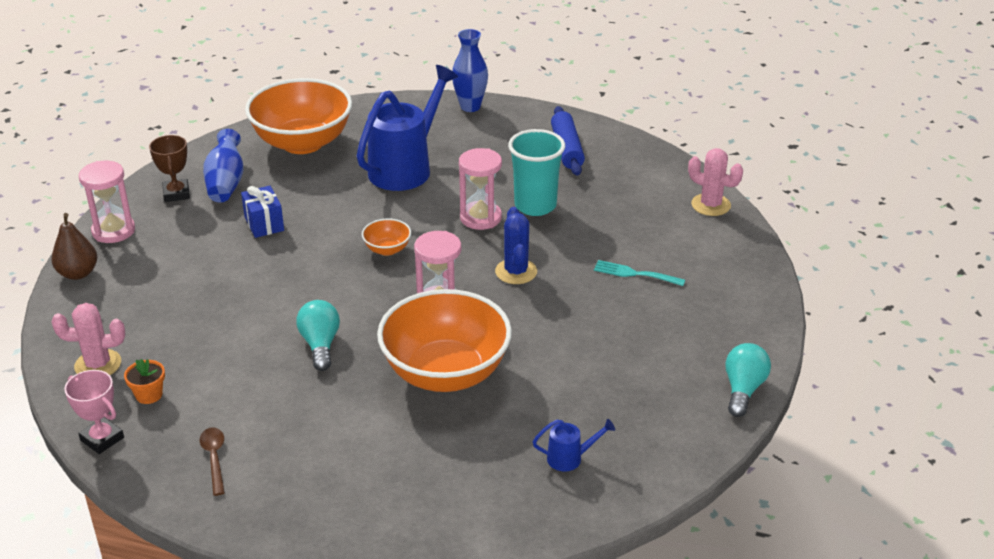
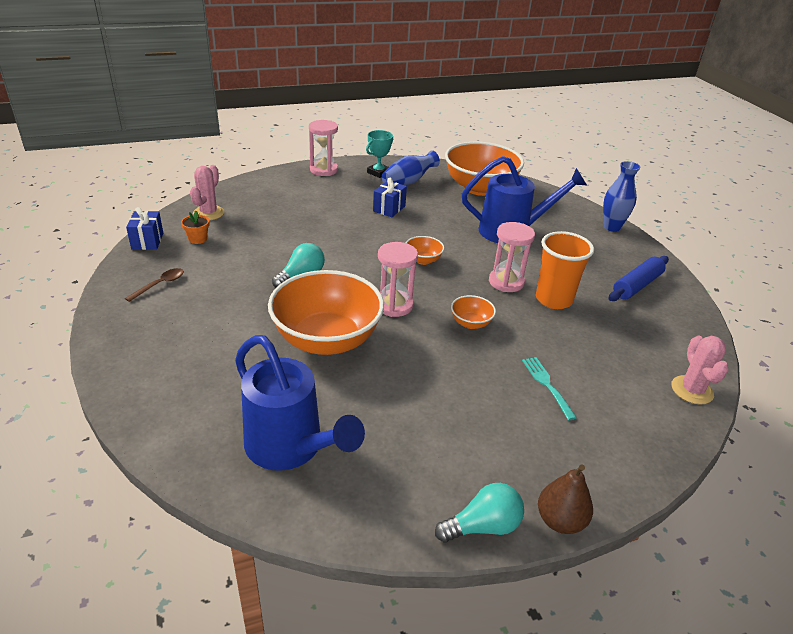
camera: 50 degrees right, 0 degrees up
brown pear [52,213,97,280] -> brown pear moved to [538,464,593,534]
pink cactus [52,303,125,375] -> pink cactus turned 60 degrees clockwise [190,165,224,220]
pink trophy [64,370,124,454] -> blue gift [126,207,163,250]
brown trophy [149,135,190,202] -> turquoise trophy [366,130,393,178]
blue cactus [495,207,537,284] -> orange bowl [451,295,496,329]
turquoise cup [508,129,565,216] -> orange cup [536,231,594,309]
blue watering can [533,419,615,471] -> blue watering can [235,335,365,471], size x2.39

